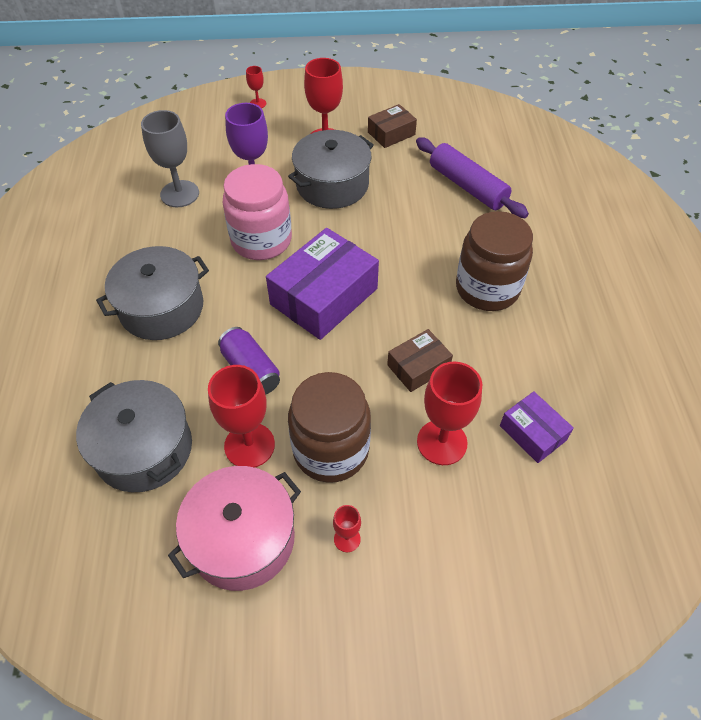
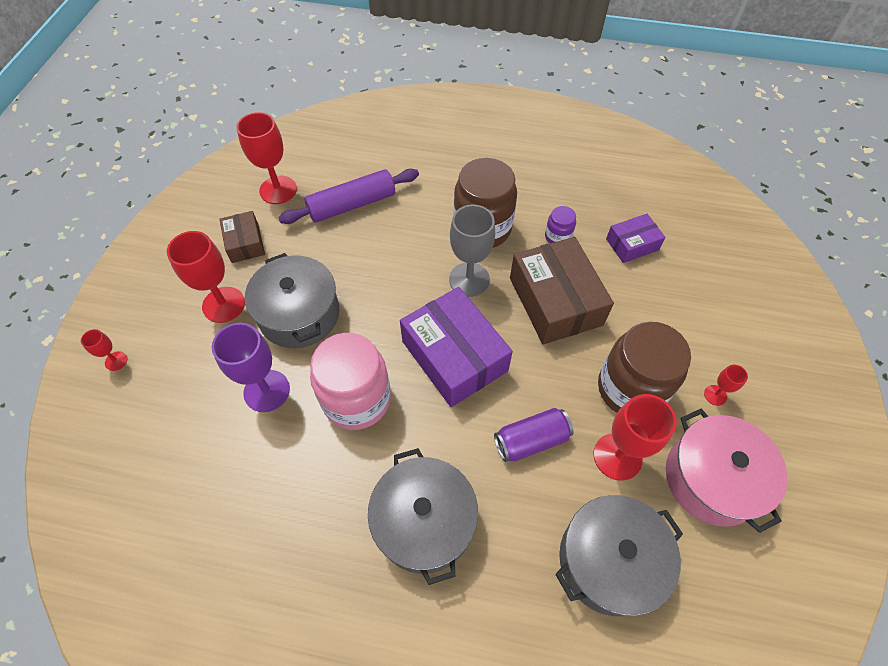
camera: 75 degrees left, 5 degrees up
grey goblet [141,110,199,207] -> grey goblet moved to [449,204,495,297]
brown box [387,329,453,392] -> brown box [510,237,614,344], size x1.88
red goblet [417,362,482,465] -> red goblet moved to [236,112,297,204]
none -> purple jar [545,206,576,243]

